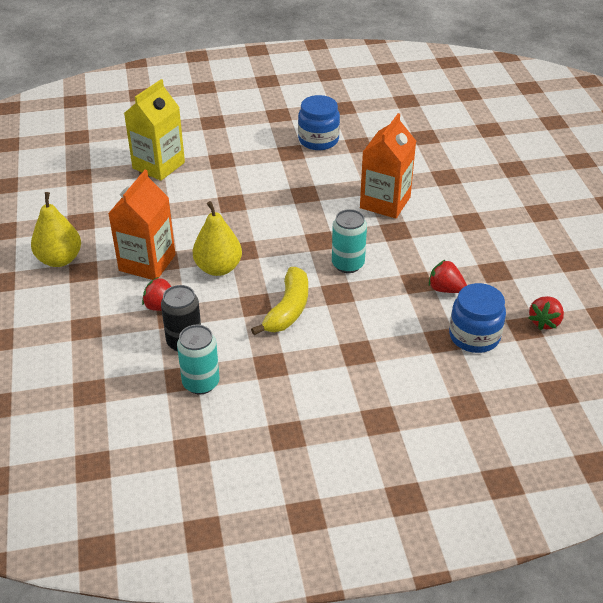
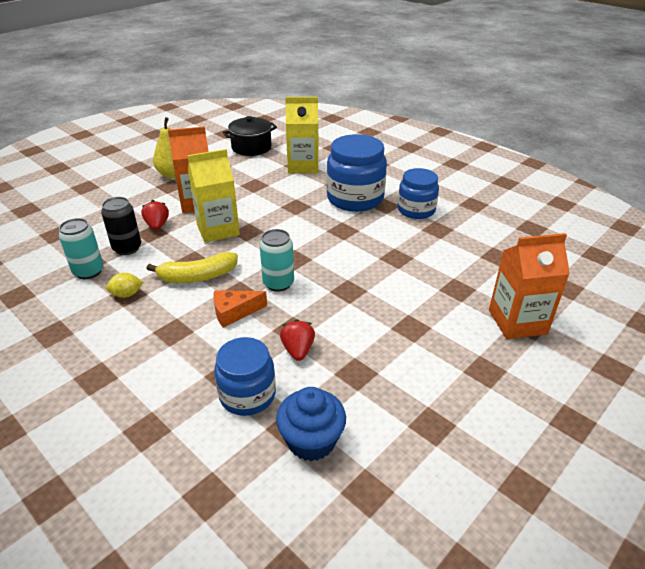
camera: 55 degrees right, 5 degrees down
yellow pear [193,201,242,276] -> yellow carton [187,149,240,243]
orange carton [360,113,416,219] -> orange carton moved to [489,233,570,339]
red strawberry [528,296,564,330] -> blue cupcake [276,387,346,461]
none -> yellow lemon [106,273,143,298]
none -> orange cheese [213,290,267,328]
none -> black pot [223,116,277,156]
none -> blue jar [327,134,387,212]

